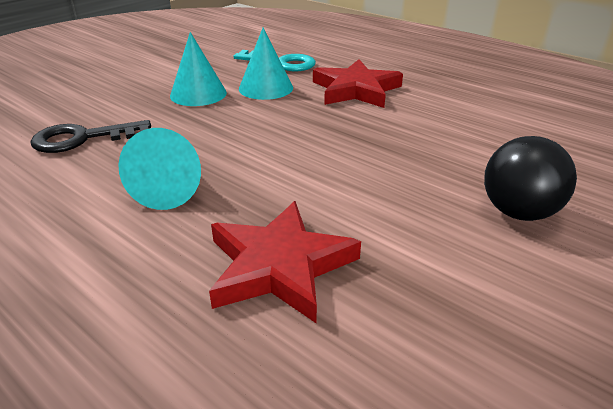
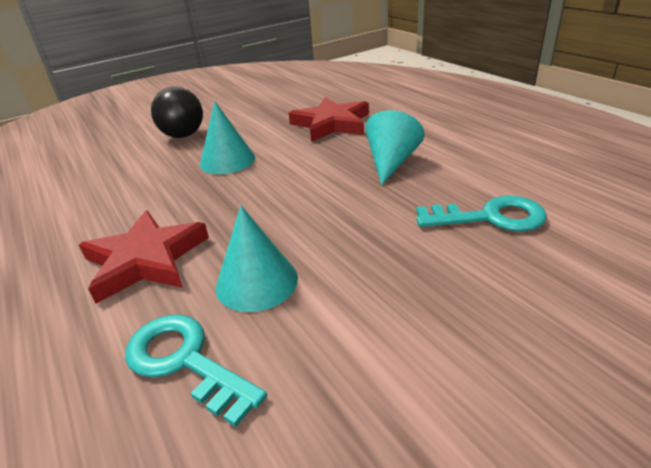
camera: 160 degrees left, 0 degrees up
black key [30,120,151,153] -> turquoise key [416,196,547,232]
turquoise cone [170,32,227,106] -> turquoise cone moved to [200,101,255,174]

